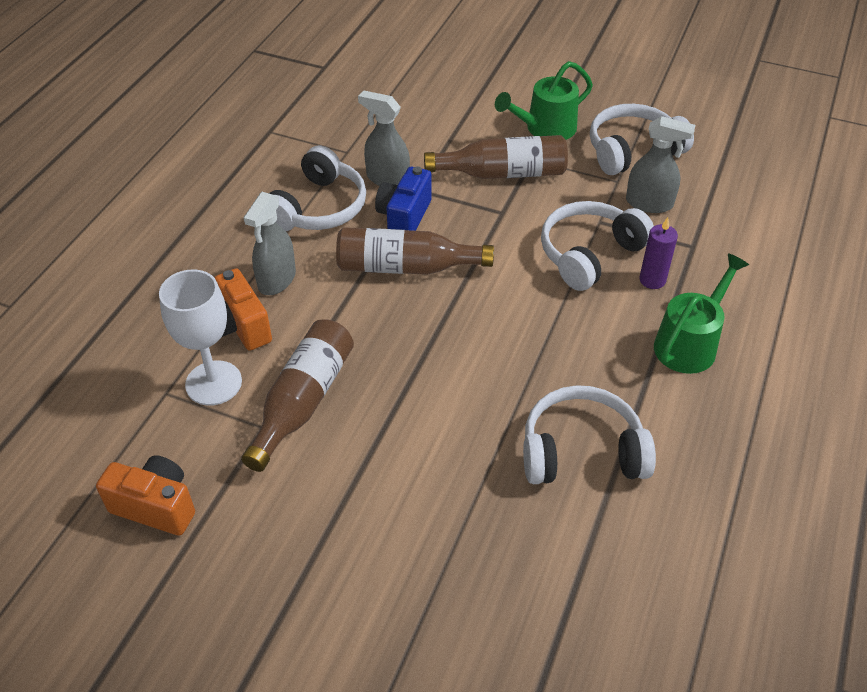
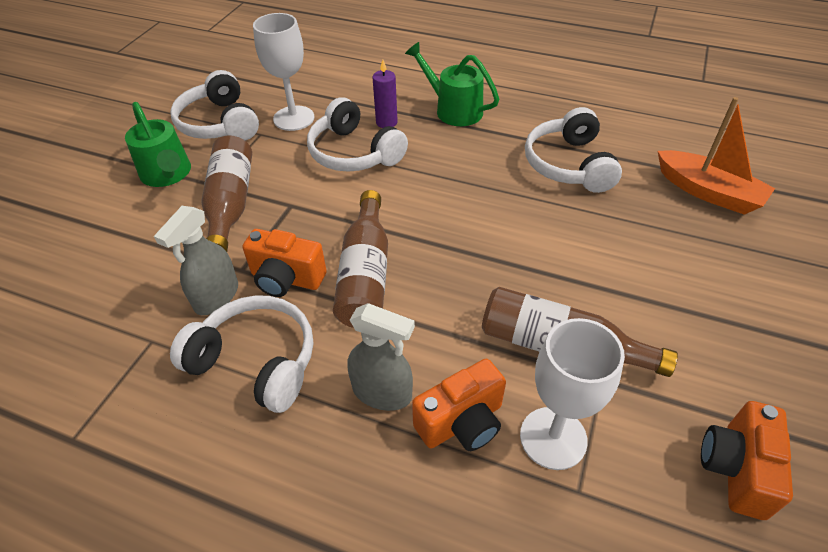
camera: 90 degrees left, 0 degrees up
blue camera [375,166,431,231] -> orange camera [242,229,327,297]
grey spray bottle [626,116,695,213] -> white goblet [253,13,314,131]
none -> orange boat [658,97,775,215]

